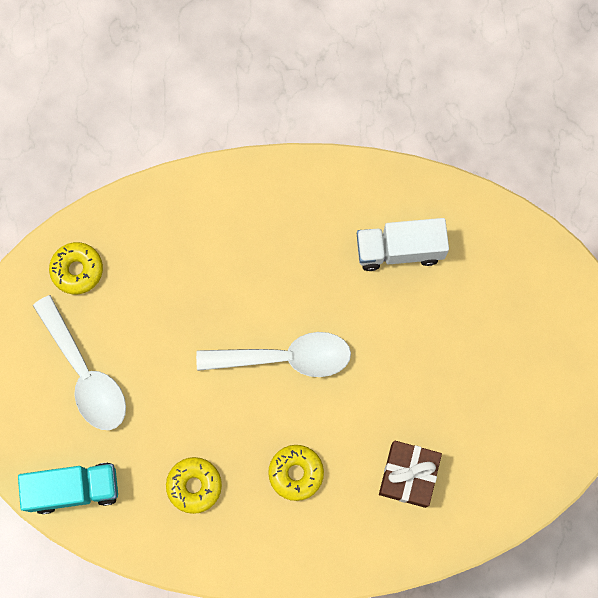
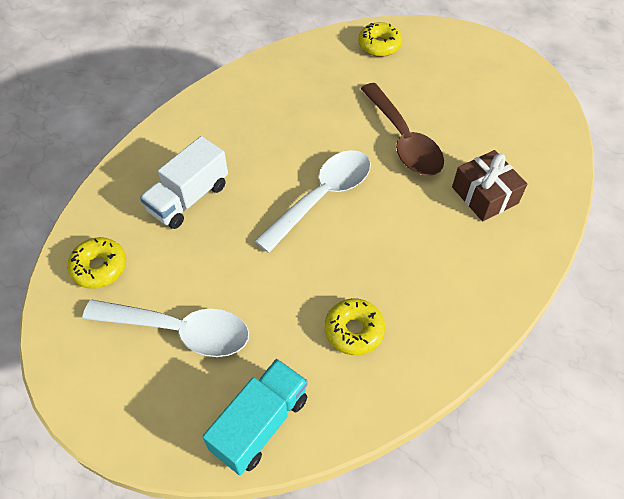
camera: 45 degrees left, 20 degrees down
yellow donut [268,445,324,501] -> yellow donut moved to [358,22,403,57]
white truck [357,218,449,271] -> white truck moved to [140,136,228,229]
none -> brown spoon [361,83,444,176]

